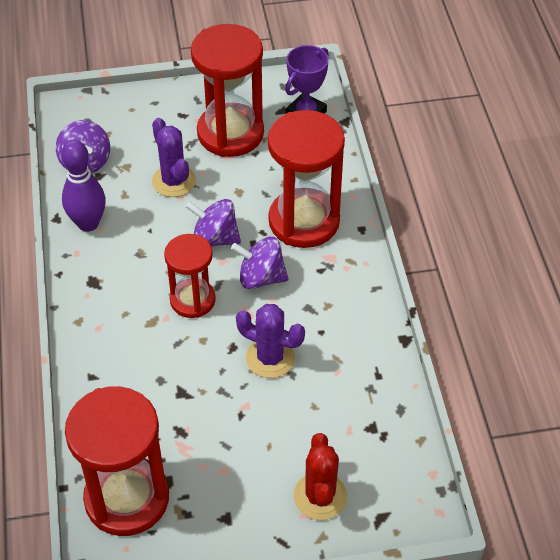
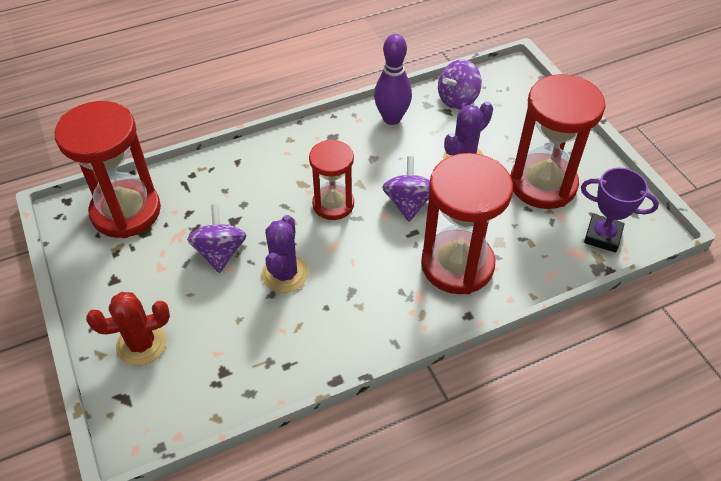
camera: 75 degrees right, 0 degrees up
purple spinning top [231,237,289,289] -> purple spinning top moved to [187,204,246,273]

